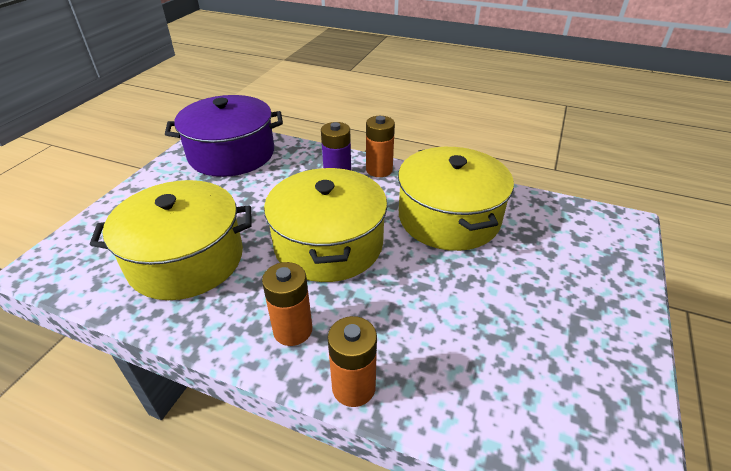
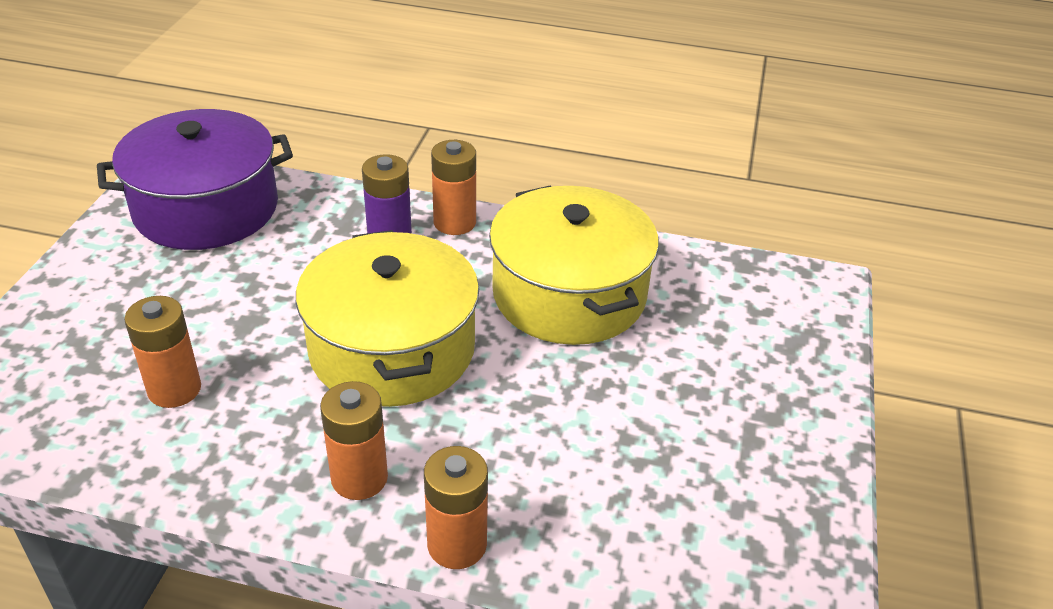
camera: 10 degrees left, 0 degrees up
yellow pot [90,180,252,300] -> orange battery [124,296,201,408]

